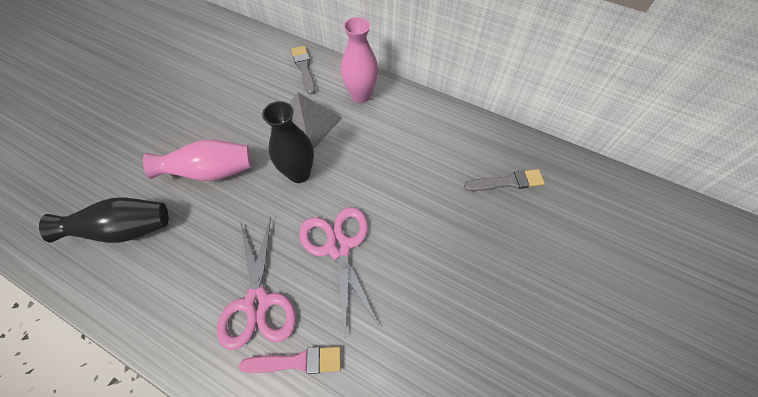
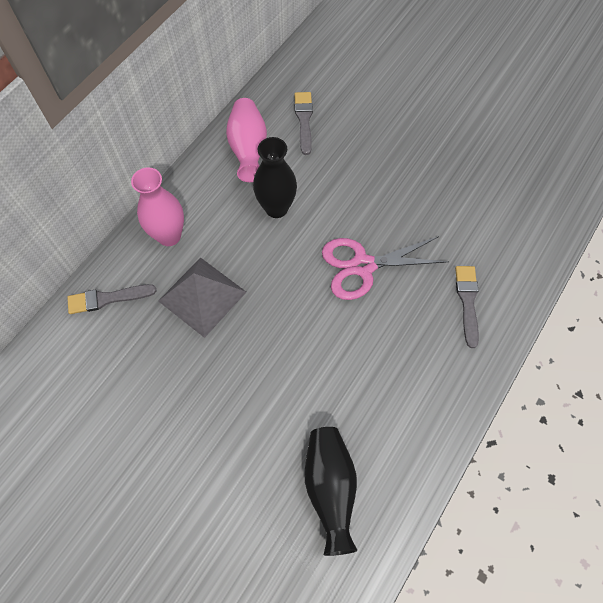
camera: 85 degrees left, 5 degrees up
pink vase [143,140,251,181] -> pink vase moved to [226,98,267,182]
pink scissors [217,217,296,350] -> none
pink brush [239,346,341,374] -> grey brush [455,266,479,348]
black vase [262,101,314,183] -> black vase moved to [253,137,297,218]

